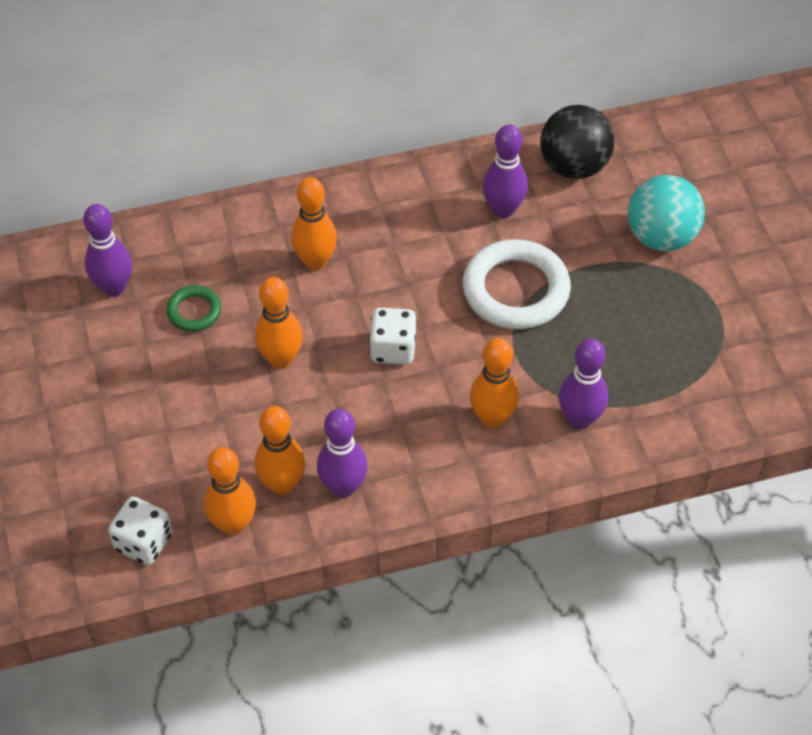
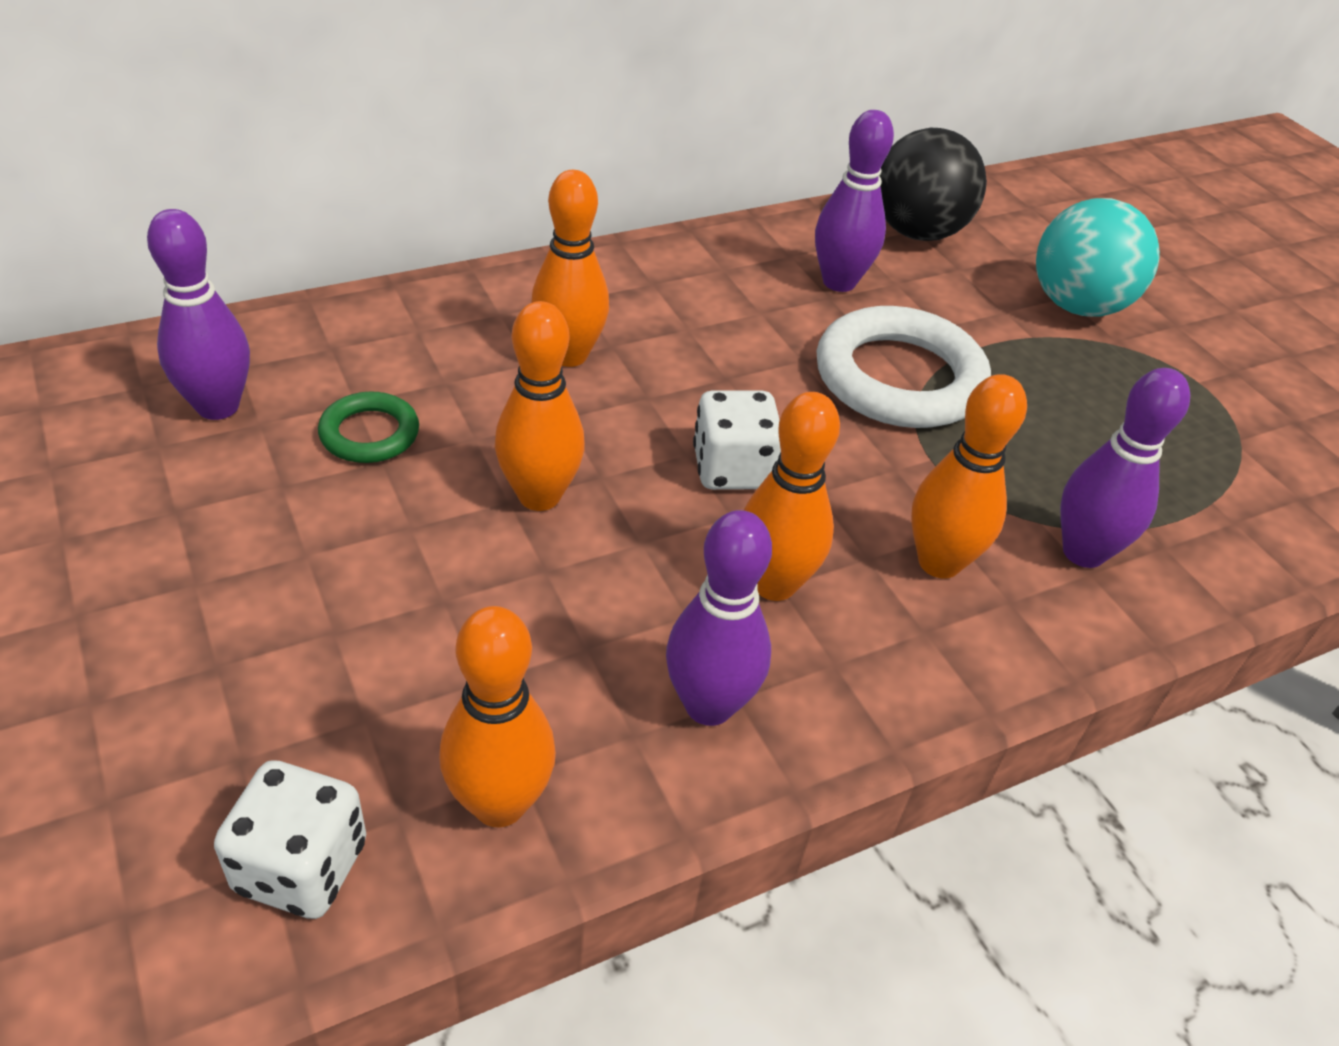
camera: 15 degrees left, 10 degrees down
orange bowling pin [254,406,305,495] -> orange bowling pin moved to [744,392,840,601]

